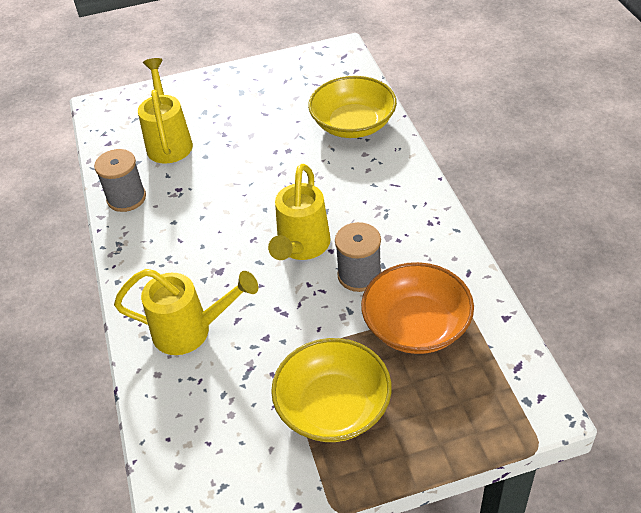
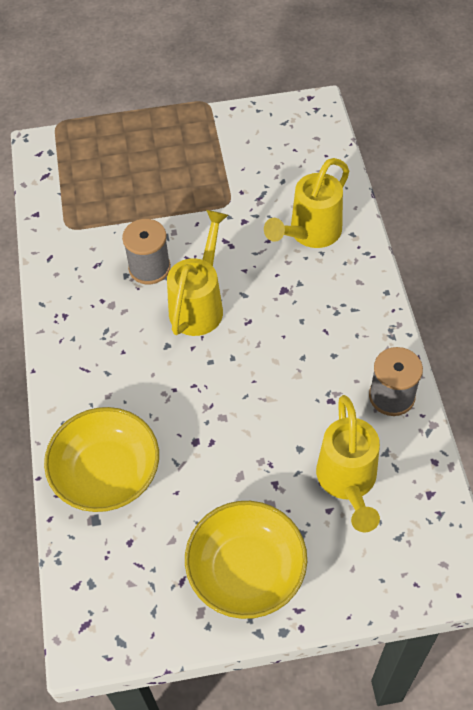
camera: 175 degrees left, 10 degrees up
yellow watering can [114,269,258,355] -> yellow watering can turned 60 degrees counterclockwise [264,158,349,248]
yellow bowl [271,338,392,442] -> yellow bowl moved to [185,501,307,619]
orange bowl [361,262,474,354] -> none

